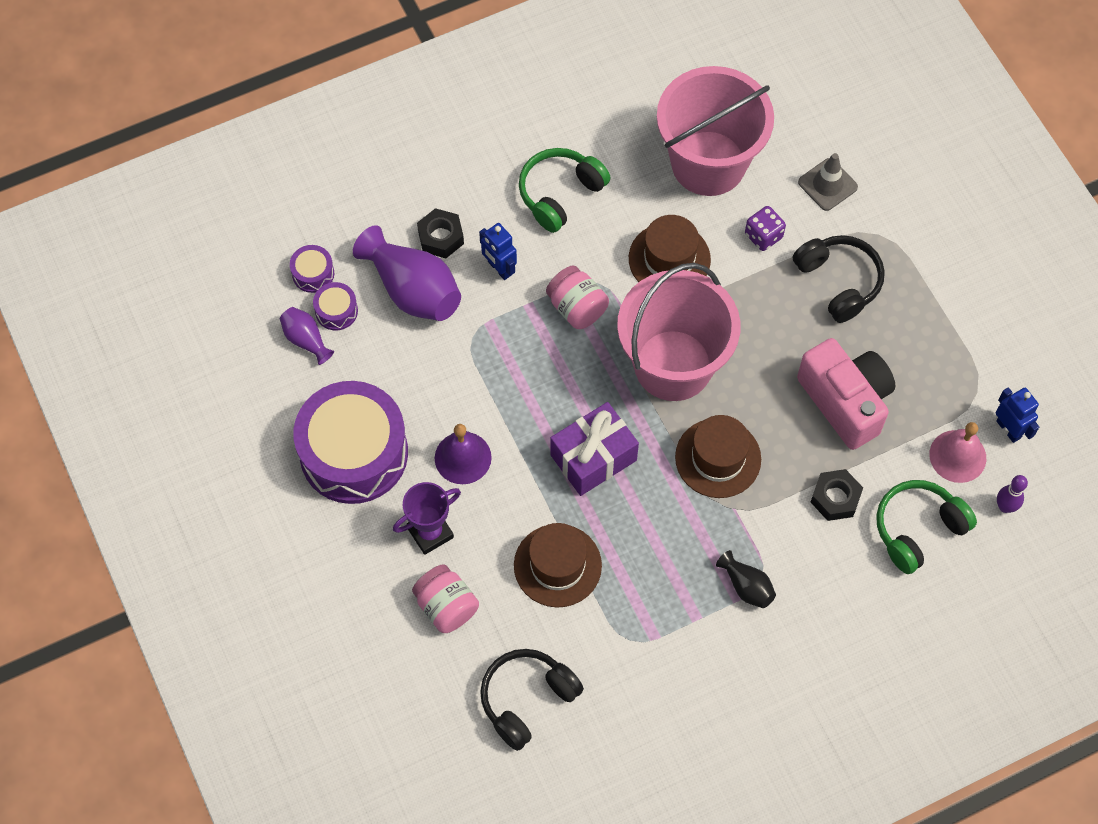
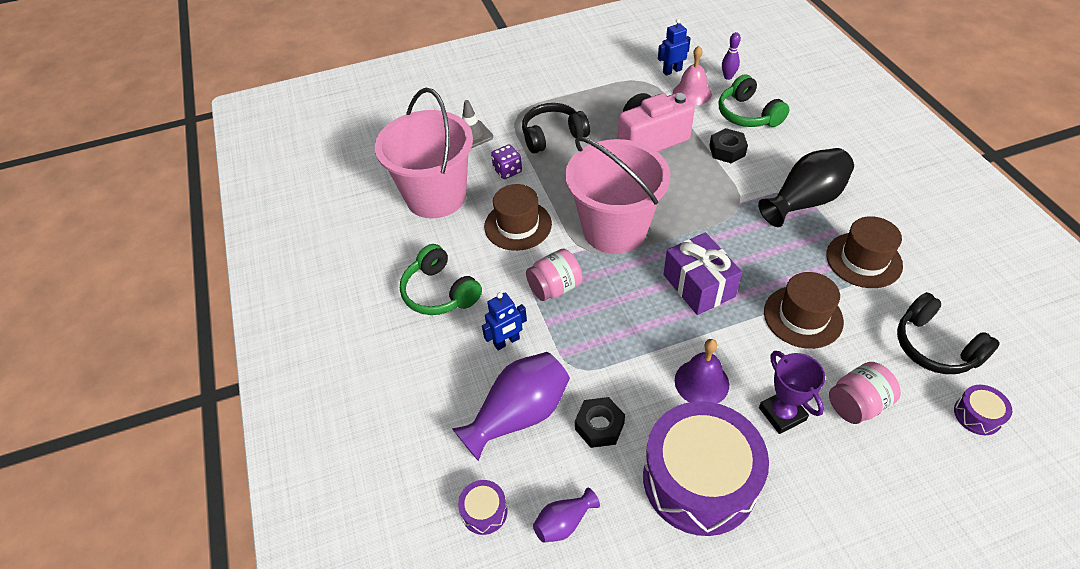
camera: 80 degrees left, 15 degrees down
purple drum [313,282,358,330] -> purple drum moved to [954,385,1012,435]
black nut [417,208,464,258] -> black nut moved to [575,397,625,448]
brown hat [675,415,761,498] -> brown hat moved to [826,216,903,288]
black vase [716,550,776,608] -> black vase [758,148,854,227], size x1.94

